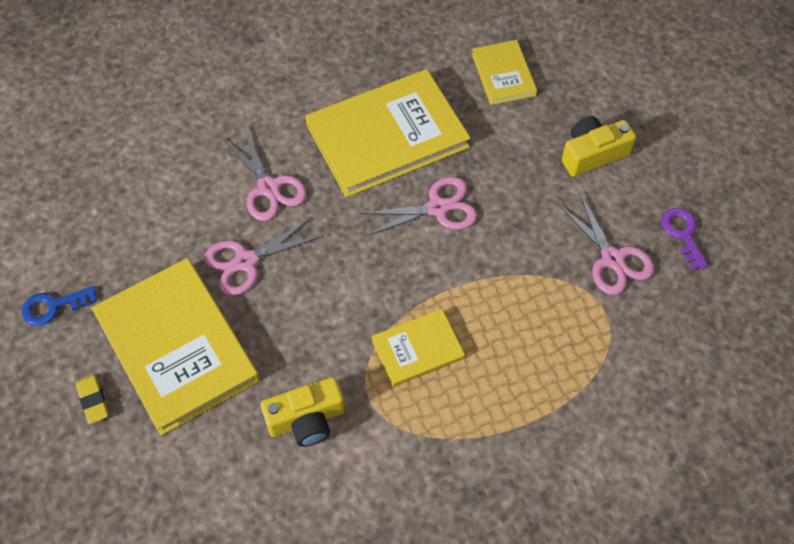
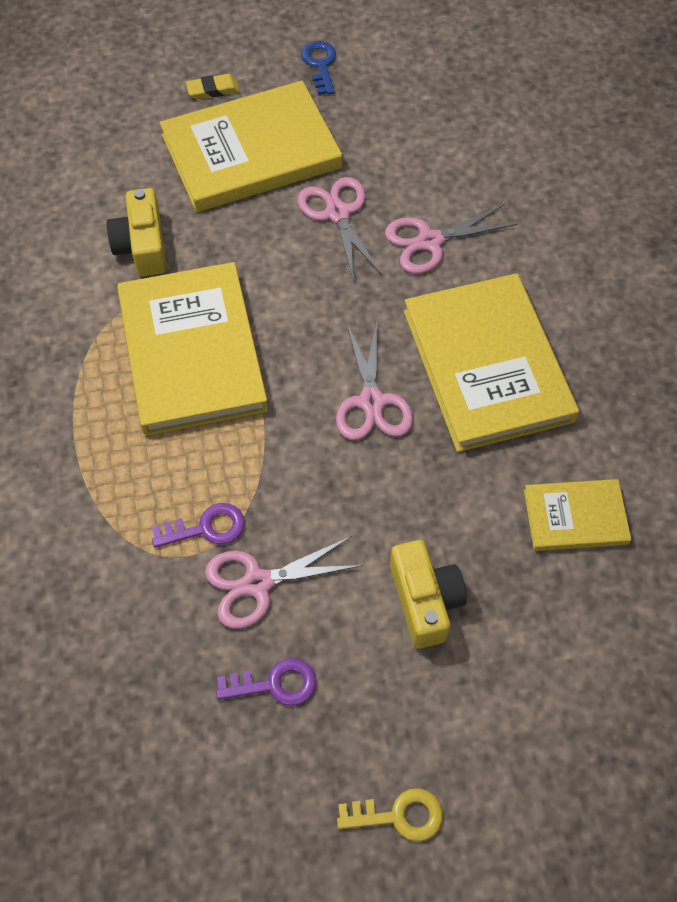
camera: 100 degrees right, 0 degrees up
yellow book [371,309,465,387] -> yellow book [117,262,268,436], size x1.95
none -> purple key [152,503,245,548]
none -> yellow key [337,788,443,842]

